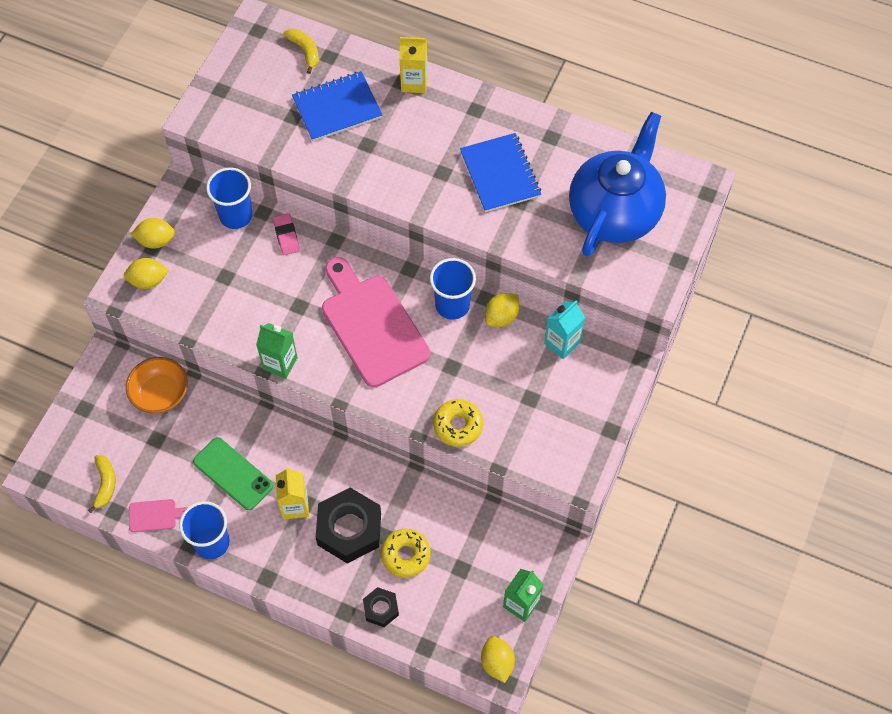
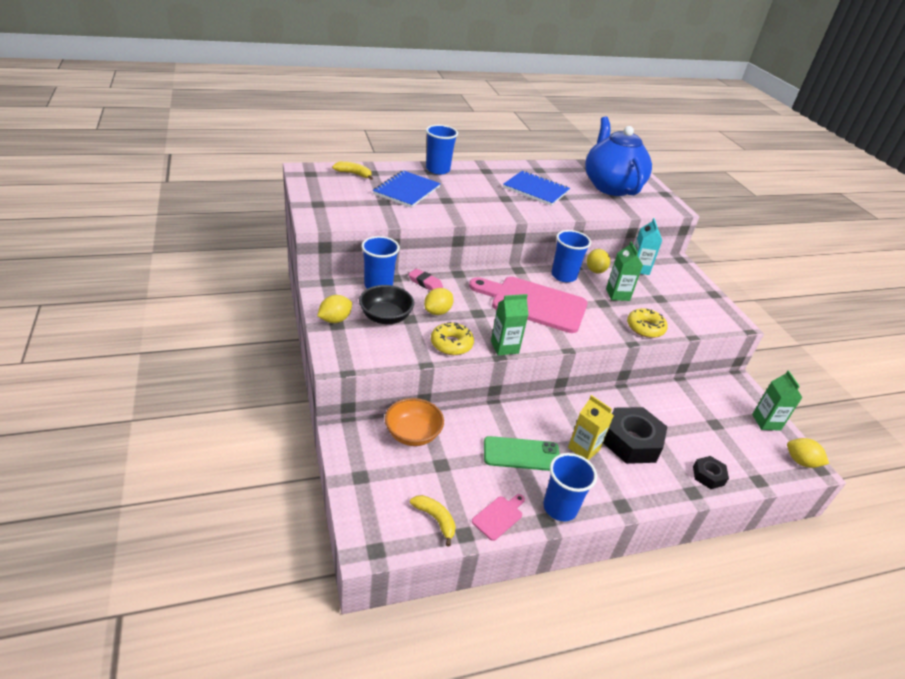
camera: 45 degrees left, 25 degrees down
yellow lemon [124,258,169,289] -> yellow lemon moved to [424,288,454,315]
yellow donut [381,529,431,577] -> yellow donut moved to [431,322,474,355]
yellow carton [399,37,427,93] -> blue cup [426,125,458,174]
none -> black bowl [359,285,414,324]
none -> green carton [606,241,643,301]

